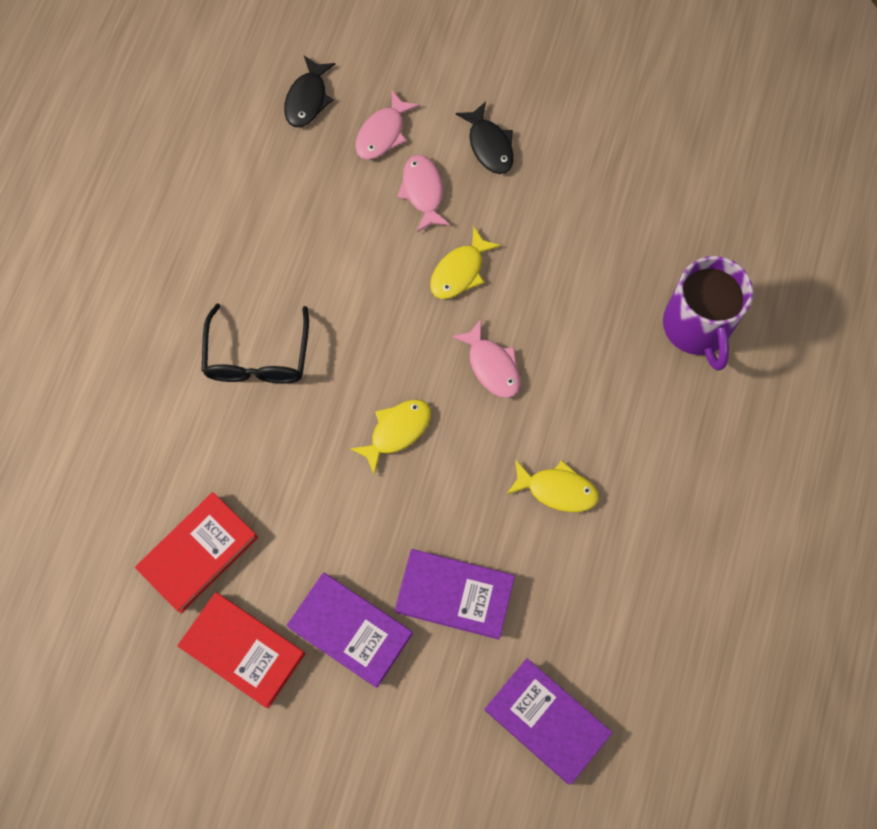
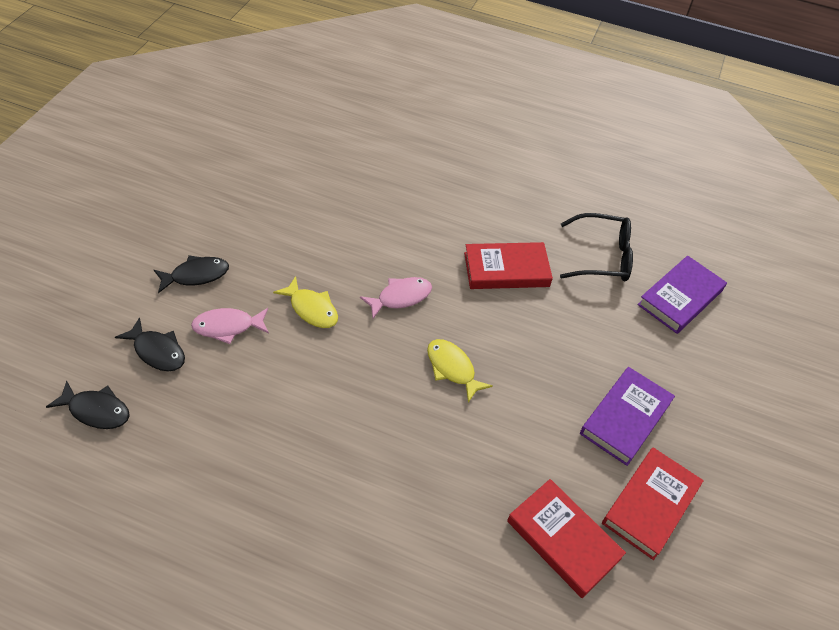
camera: 90 degrees left, 20 degrees down
black glasses [202,303,309,384] -> black glasses moved to [560,213,633,281]
pink fish [355,89,420,160] -> black fish [115,317,185,371]
purple book [395,549,515,640] -> none
yellow fish [506,460,599,512] -> red book [464,242,553,289]
purple mug [663,256,753,371] -> none

